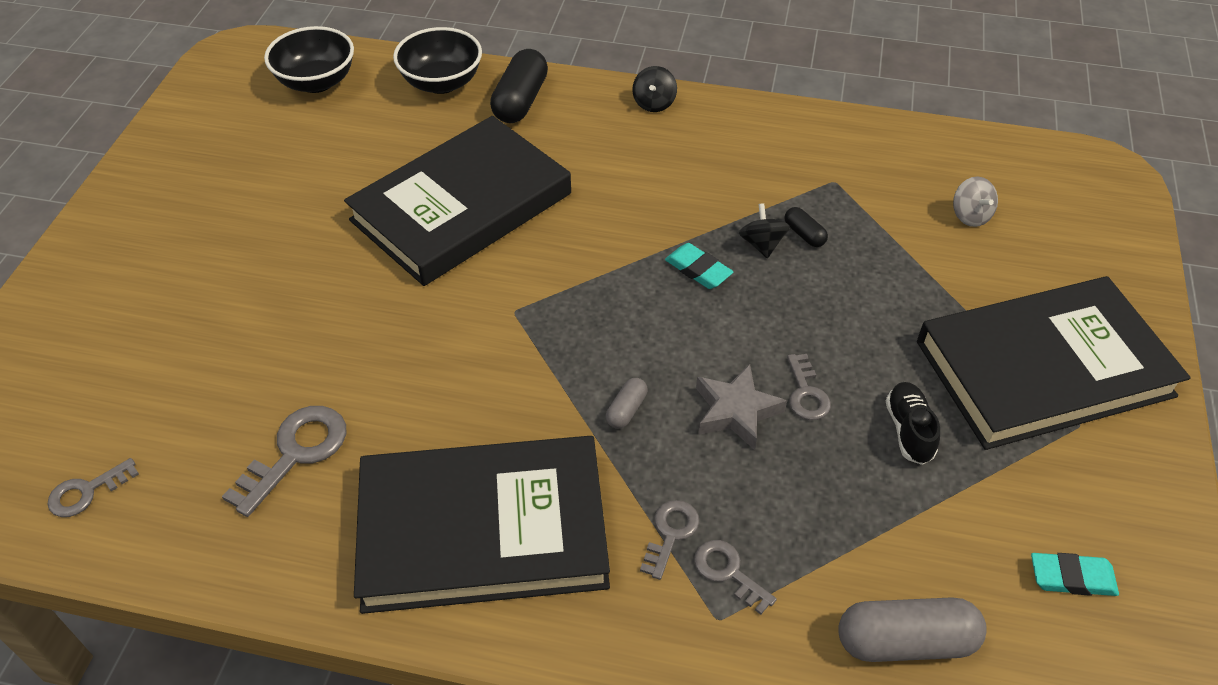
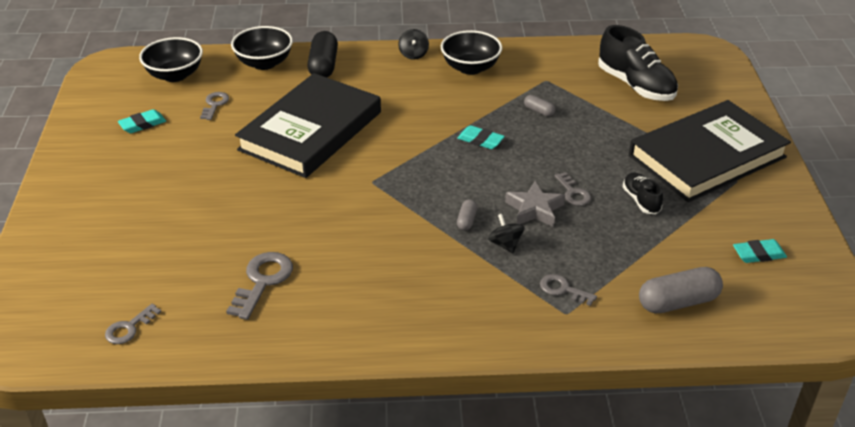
camera: 15 degrees left, 10 degrees down
black book [354,436,610,614] -> none
grey key [640,500,699,580] -> grey key moved to [200,92,229,120]
black spinning top [739,203,790,258] -> black spinning top moved to [488,214,525,253]
black capsule [785,207,828,247] -> grey capsule [524,95,555,117]
grey spinning top [953,177,998,227] -> black shoe [598,25,678,101]
none -> turquoise eraser [118,109,166,133]
none -> black bowl [441,30,502,75]

